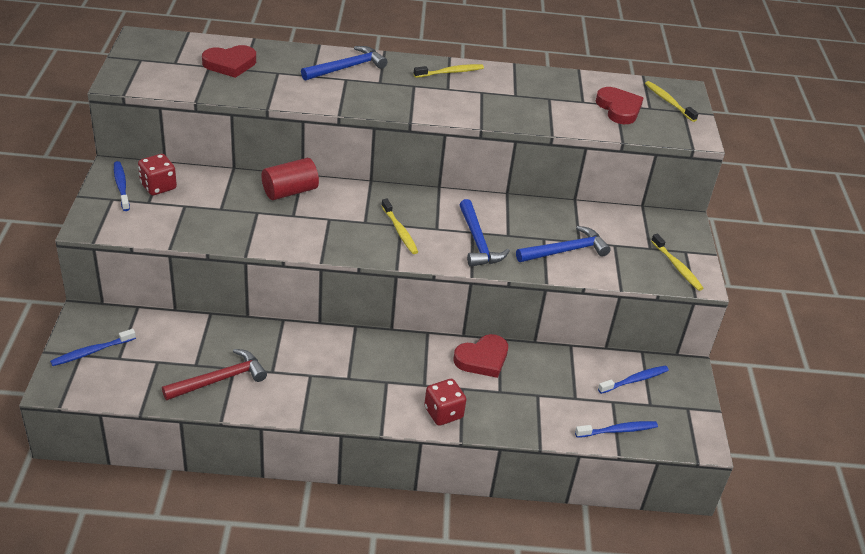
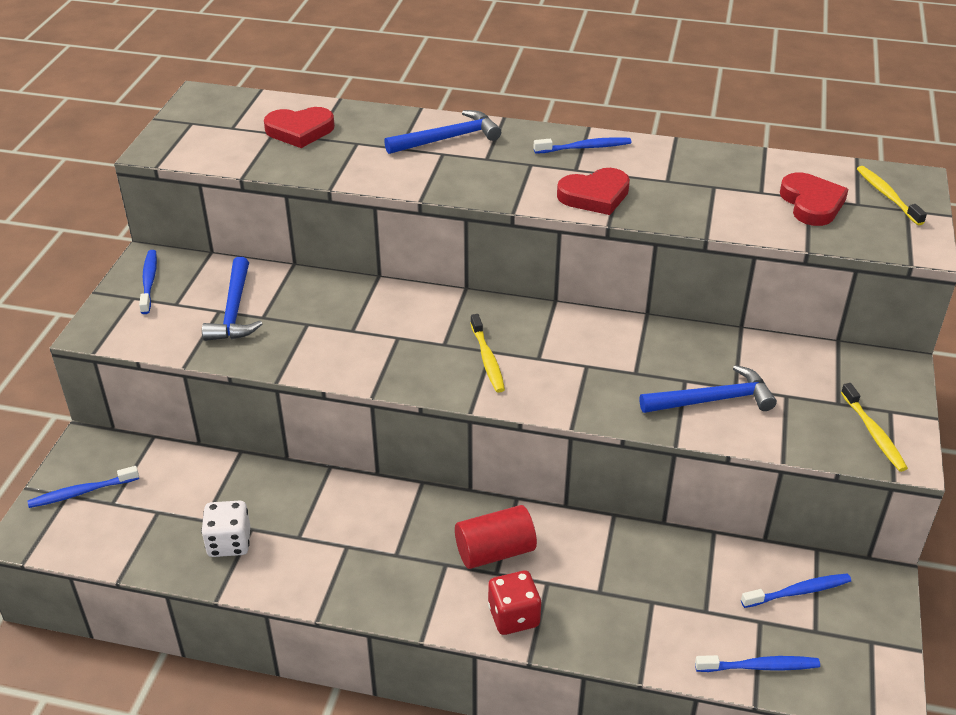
camera: 15 degrees right, 0 degrees up
red dice [138,154,177,195] -> none
red hammer [162,349,267,400] -> white dice [201,501,250,557]
red cylinder [262,158,319,200] -> red cylinder moved to [455,505,537,569]
yellow toothbrush [414,64,484,78] -> blue toothbrush [534,137,631,154]
red heart [453,334,508,378] -> red heart moved to [557,168,630,215]
blue hammer [459,199,510,267] -> blue hammer moved to [202,257,262,341]

